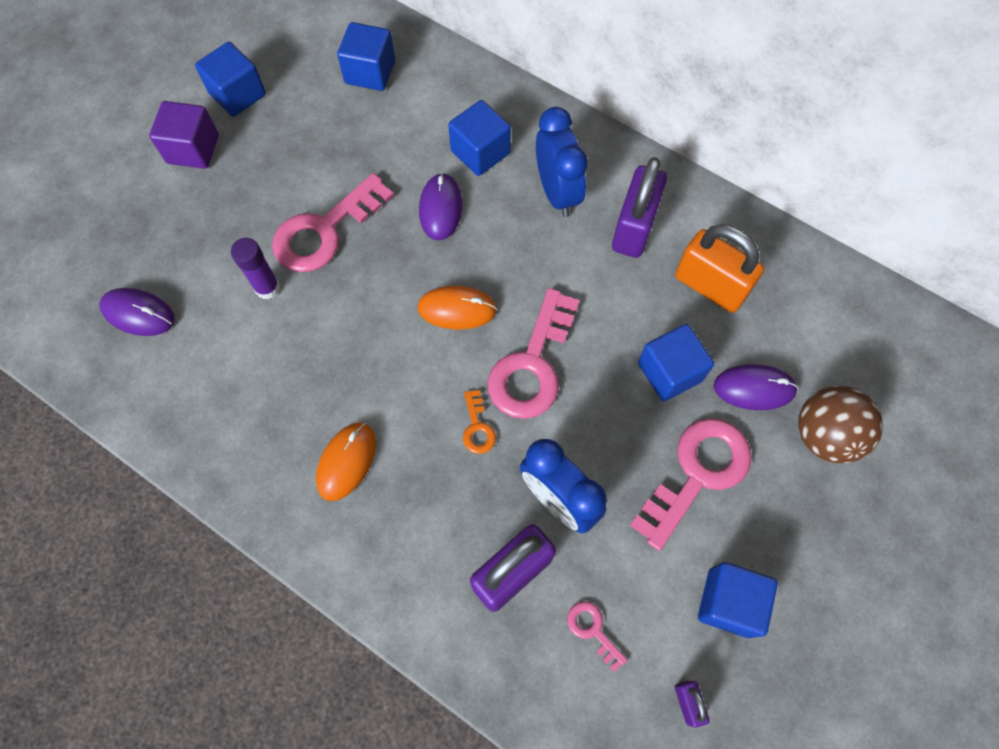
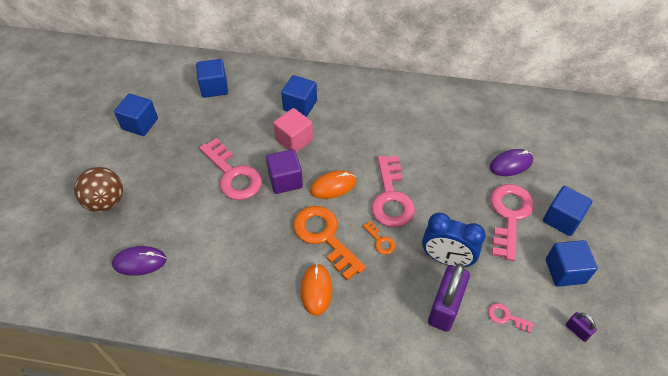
camera: 25 degrees left, 15 degrees down
purple cube [149,101,219,169] -> purple cube moved to [266,149,303,194]
purple glue stick [231,238,280,299] -> none
pink key [272,173,394,272] -> pink key turned 60 degrees counterclockwise [199,138,262,200]
purple mouse [419,173,462,240] -> pink cube [273,108,313,152]
blue clock [536,107,588,217] -> none
purple padlock [612,157,667,258] -> none
blue cube [638,324,714,401] -> blue cube moved to [543,186,592,236]
orange padlock [675,224,764,313] -> none
brown ball [798,386,883,463] -> brown ball moved to [74,167,123,212]
none -> orange key [293,206,366,281]

